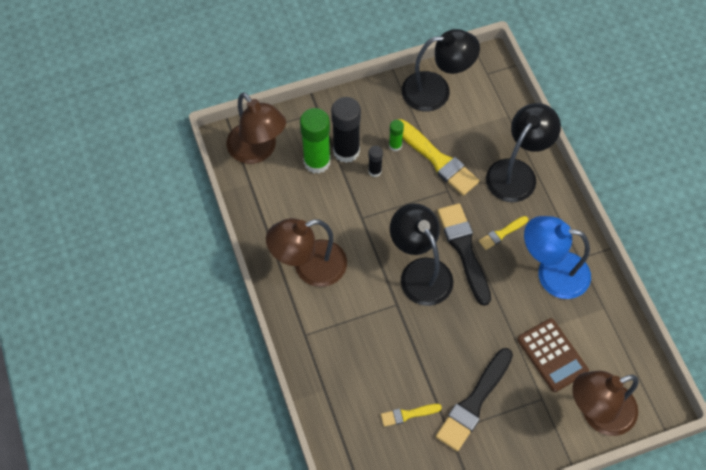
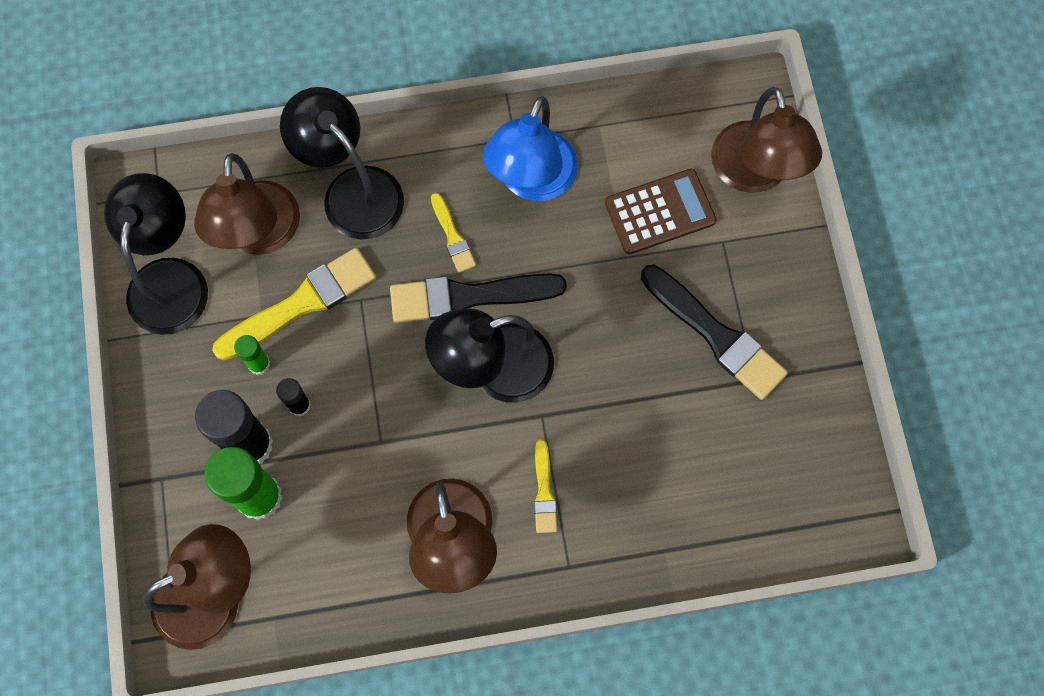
camera: 80 degrees left, 10 degrees up
yellow brush [381,404,442,427] -> yellow brush moved to [534,440,557,533]
none -> brown lamp [194,153,300,255]

